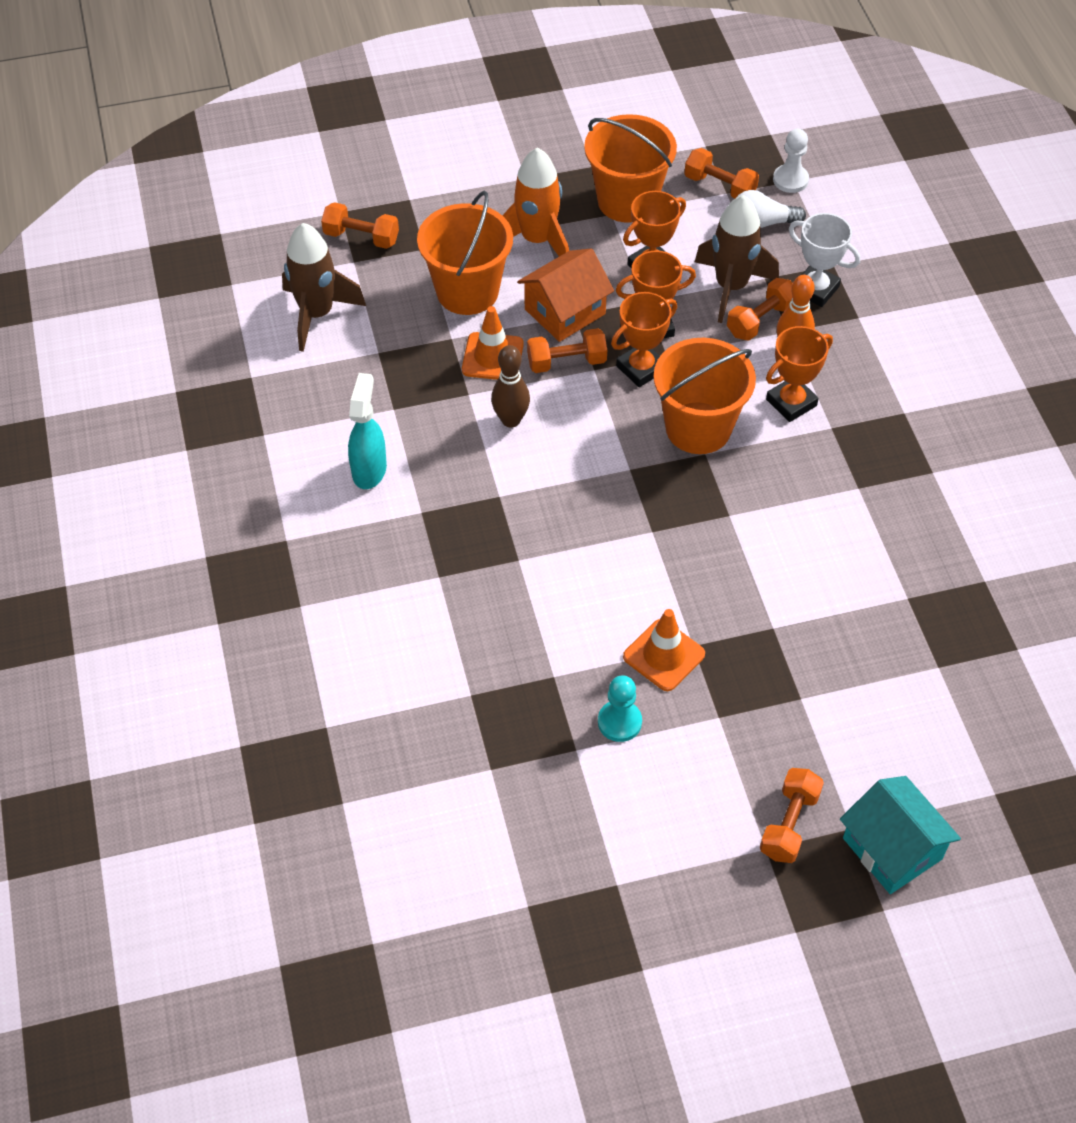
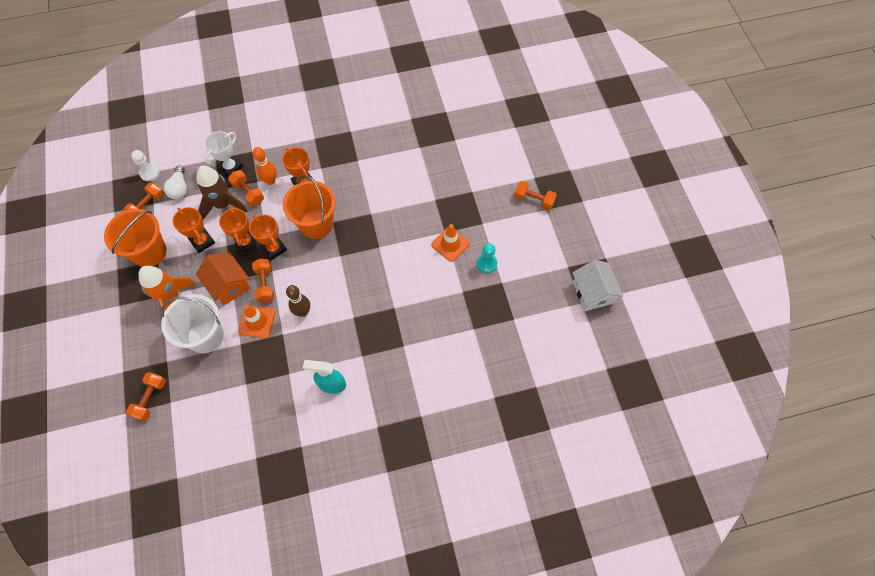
camera: 90 degrees left, 10 degrees up
brown rocket [282,223,366,352] -> none
orange bucket [417,191,513,315] -> white bucket [161,294,224,353]
turquoise house [840,776,961,894] -> none
none -> white house [572,260,623,311]

